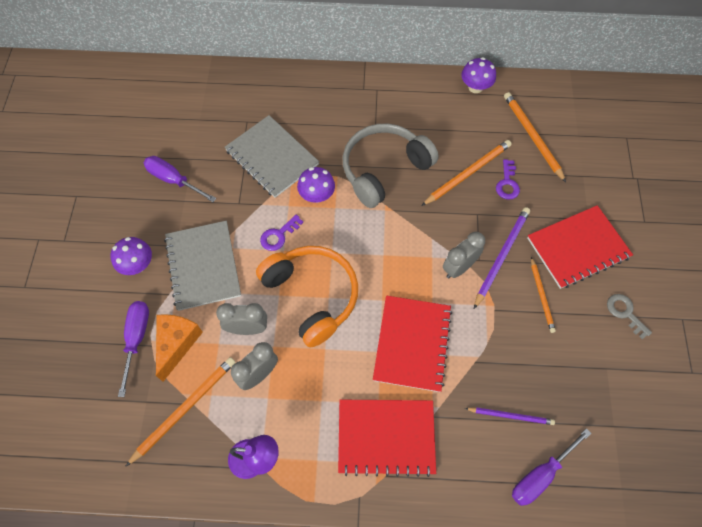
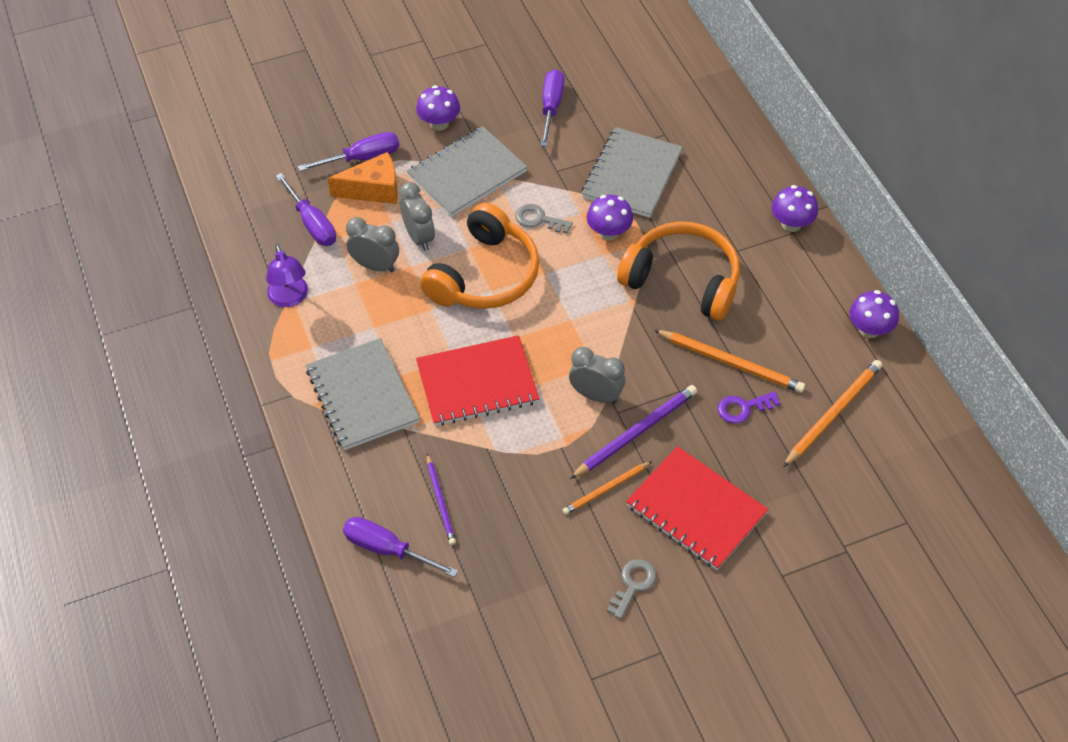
camera: 65 degrees right, 10 degrees down
orange pencil [125,357,235,467] -> purple screwdriver [276,173,336,246]
purple key [260,214,303,251] -> grey key [515,204,573,233]
red notebook [338,400,436,477] -> grey notebook [306,338,420,450]
grey headphones [343,124,439,208] -> orange headphones [617,222,740,321]
purple pencil [474,207,530,309] -> purple pencil turned 45 degrees counterclockwise [570,385,697,479]
none -> purple mushroom [772,185,818,232]

